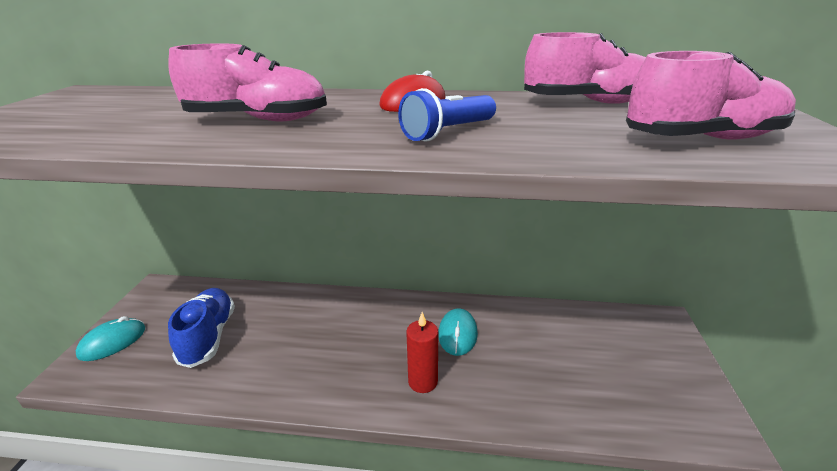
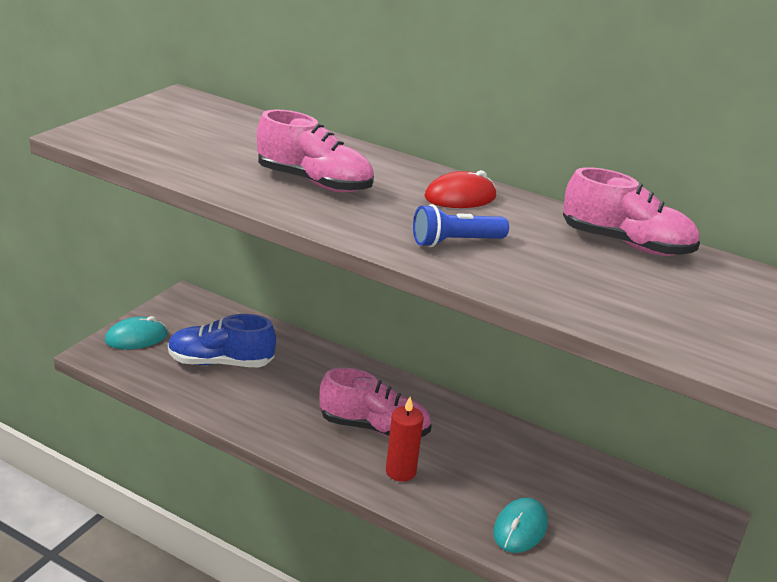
camera: 20 degrees right, 0 degrees up
blue shoe [168,288,235,368] -> blue shoe turned 105 degrees counterclockwise [168,314,276,368]
turquoise mouse [438,308,478,356] -> turquoise mouse moved to [493,498,548,553]
pink shoe [626,51,796,140] -> pink shoe moved to [319,368,431,437]

